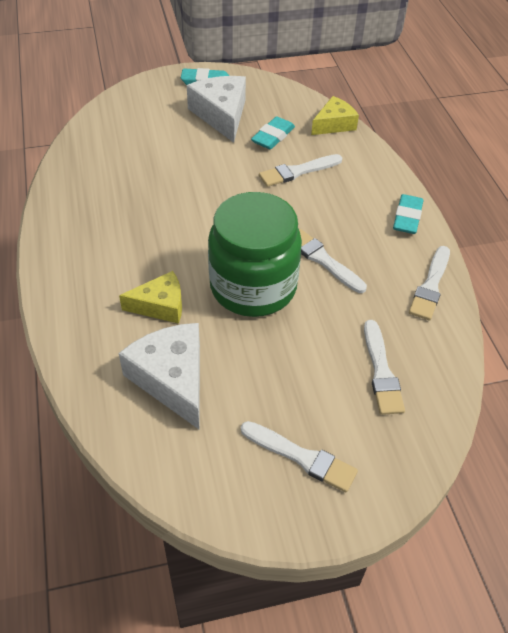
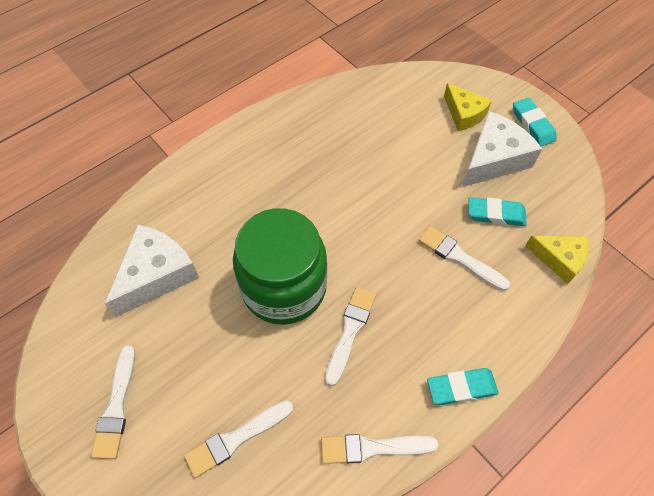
camera: 65 degrees right, 10 degrees up
yellow cheese [119,271,182,324] -> yellow cheese moved to [444,83,492,131]

